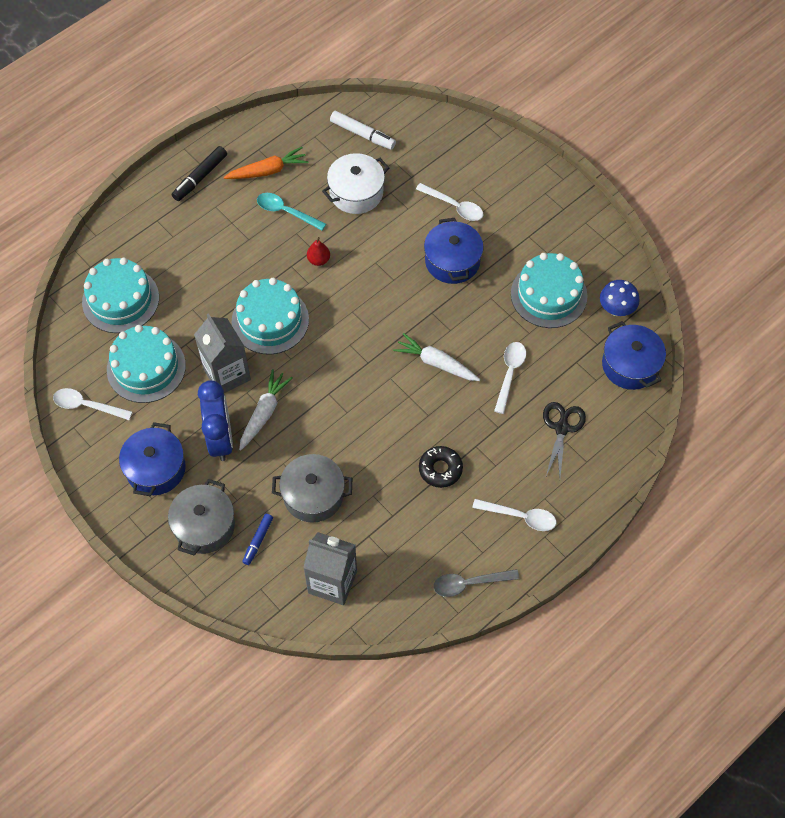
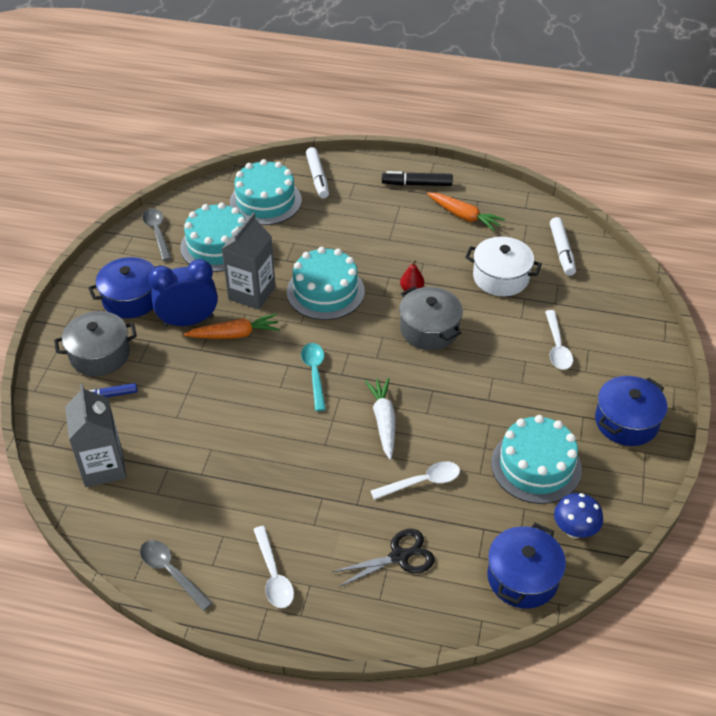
camera: 55 degrees right, 15 degrees down
white spoon [53,388,132,420] -> grey spoon [142,208,172,261]
blue clock [198,380,233,461] -> blue clock turned 150 degrees counterclockwise [149,259,218,327]
white carrot [239,369,293,451] -> orange carrot [184,314,280,339]
turquoise spoon [257,193,326,231] -> turquoise spoon moved to [301,343,326,411]
grey pot [272,454,352,523] -> grey pot moved to [399,286,463,350]
black donut [419,446,463,488] -> none
blue pot [424,218,484,284] -> blue pot moved to [595,376,667,446]
none -> white marker [306,147,329,198]

